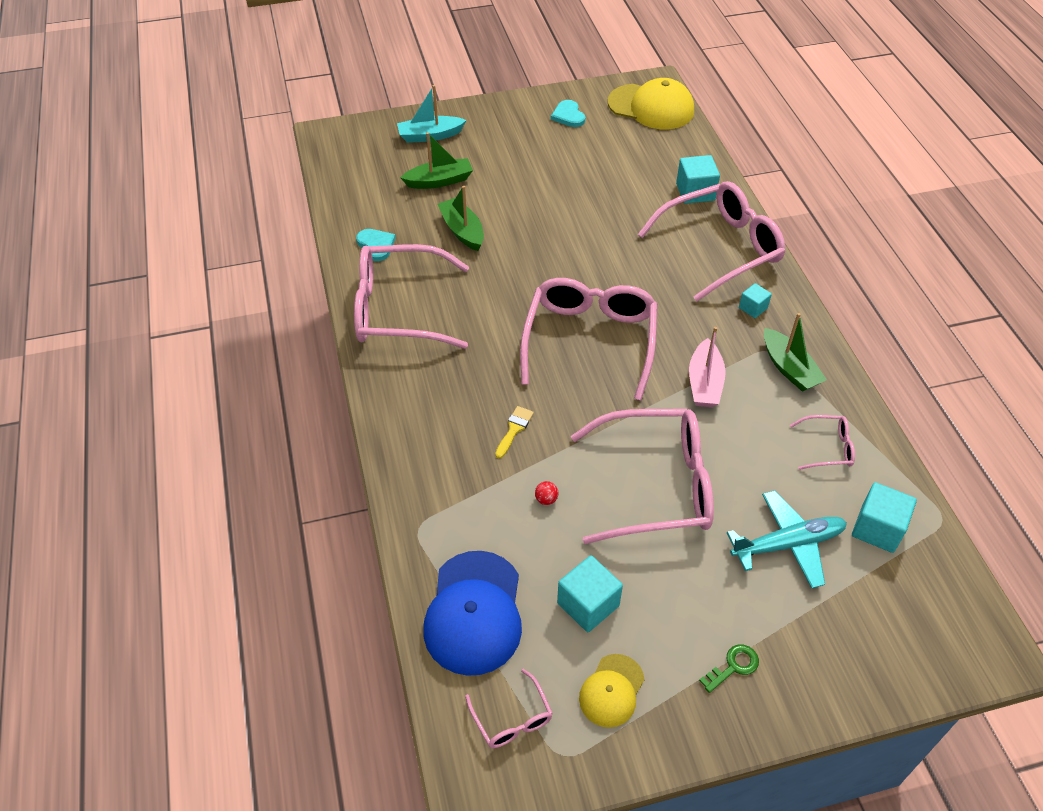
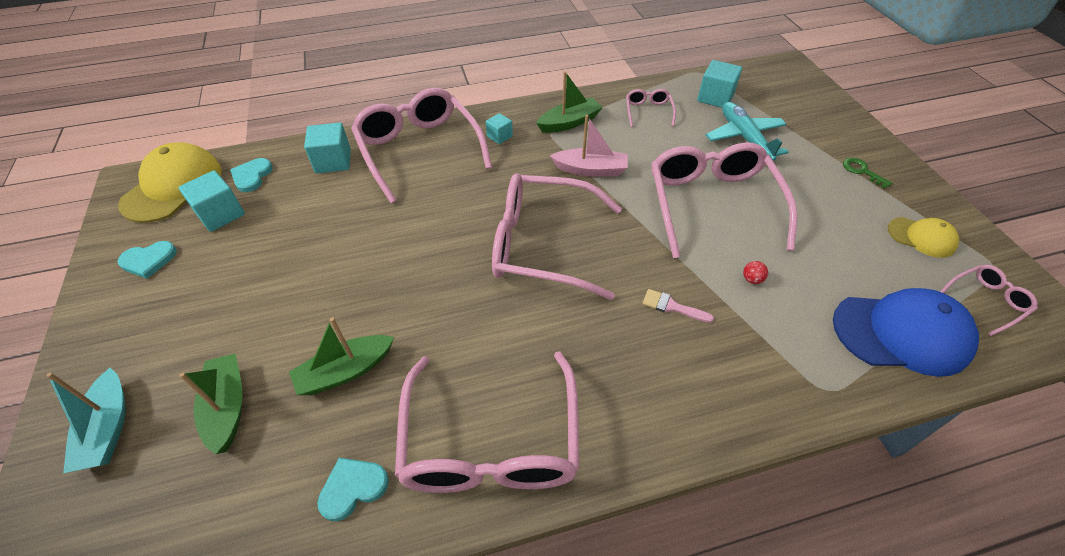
camera: 90 degrees left, 0 degrees up
yellow brush [495,406,534,458] -> pink brush [643,289,714,323]
turquoise cube [557,555,623,632] -> turquoise cube moved to [178,170,245,232]
none -> turquoise heart [230,158,273,192]

